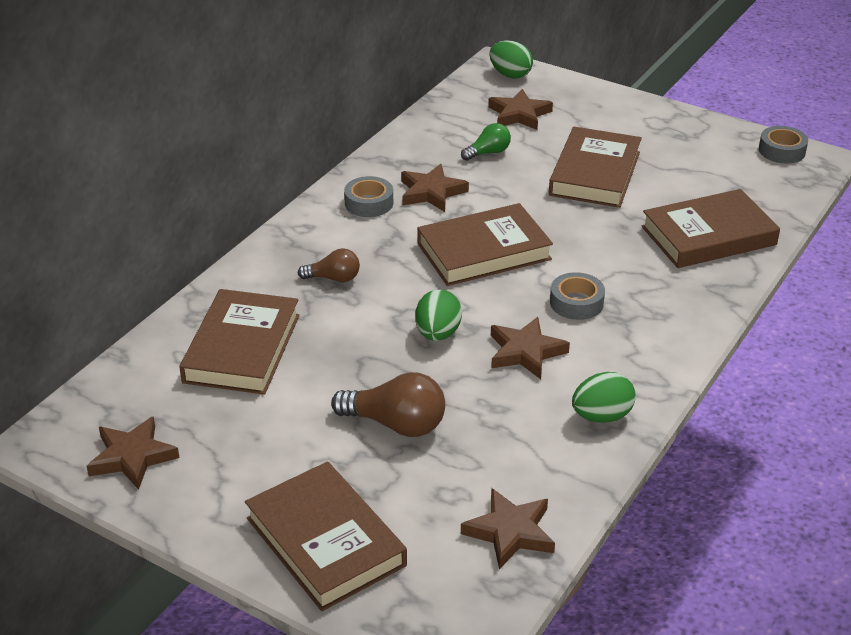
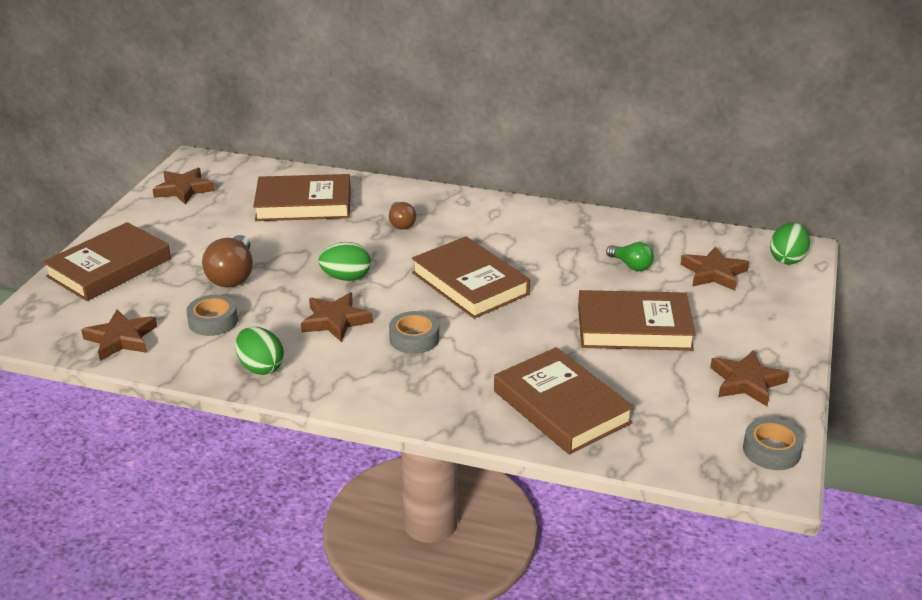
camera: 75 degrees right, 5 degrees down
grey tape [344,176,393,217] -> grey tape moved to [186,295,238,336]
brown star [401,164,469,212] -> brown star moved to [710,350,789,406]

